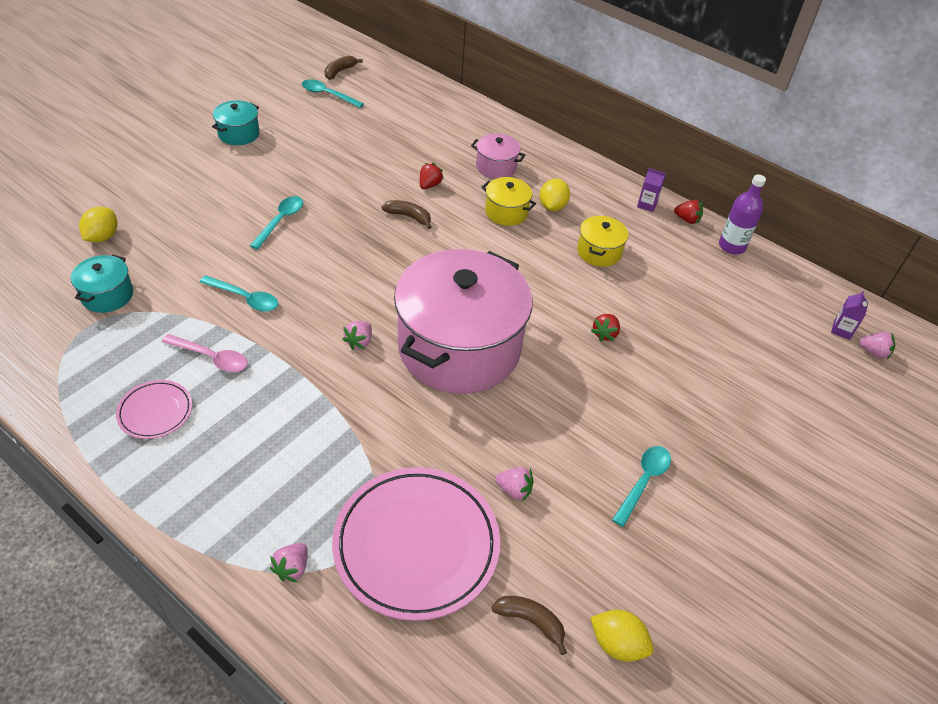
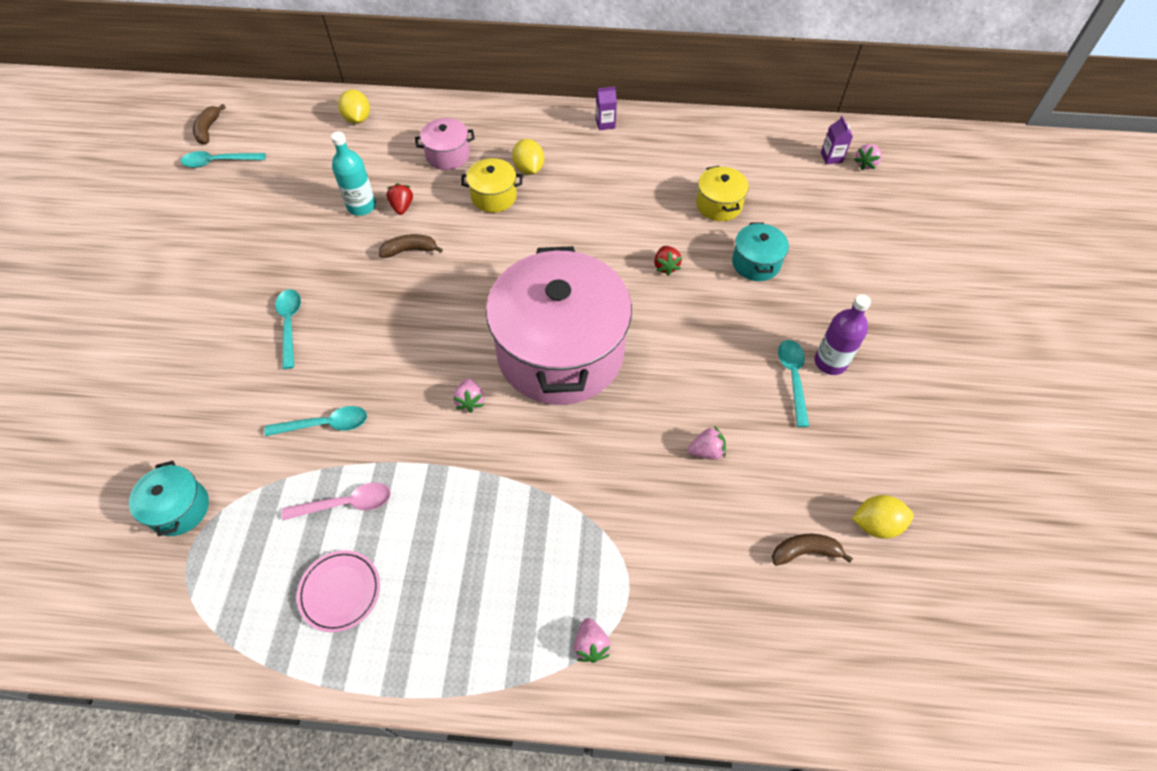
camera: 30 degrees left, 10 degrees up
yellow lemon [79,207,117,243] -> yellow lemon moved to [338,89,370,124]
turquoise pot [212,100,259,145] -> turquoise pot moved to [732,222,789,281]
pink plate [332,467,500,621] -> none
yellow pot [577,216,628,267] -> yellow pot moved to [696,166,749,221]
red strawberry [674,200,703,224] -> none
purple bottle [719,175,766,255] -> purple bottle moved to [814,294,871,375]
pink strawberry [859,332,895,360] -> pink strawberry turned 135 degrees clockwise [854,144,882,170]
none -> turquoise bottle [331,131,376,216]

